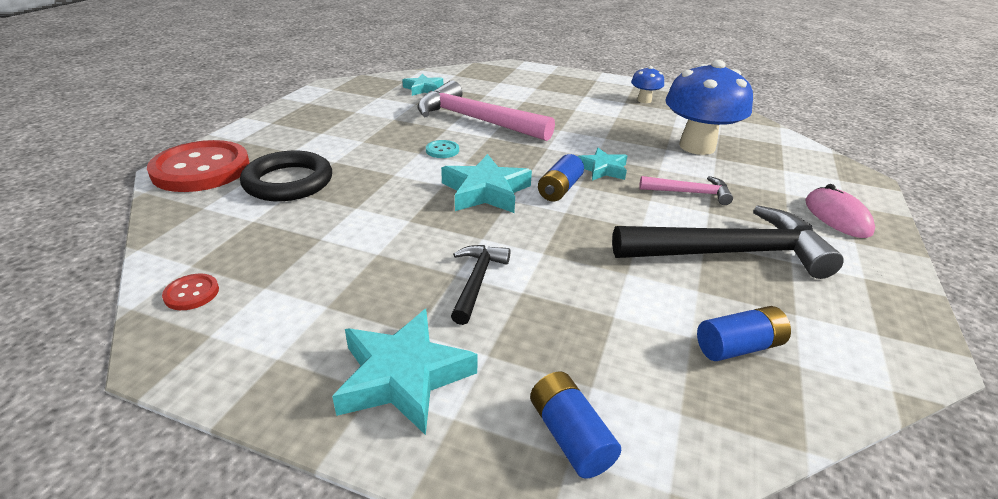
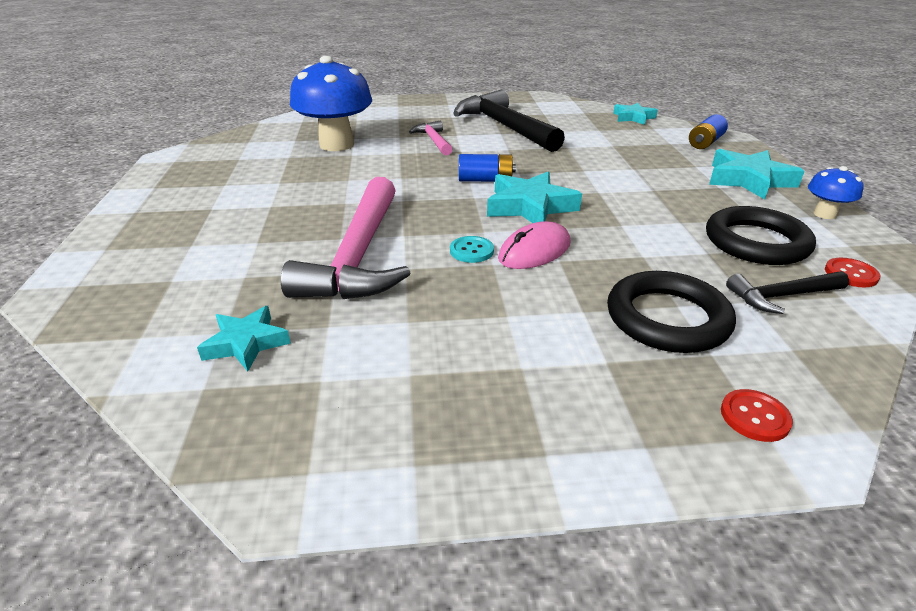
camera: 115 degrees left, 0 degrees up
red button [147,140,250,192] -> red button [721,389,793,442], size x0.40
black hammer [451,245,510,325] -> black hammer moved to [726,271,849,314]
turquoise star [578,148,627,181] -> turquoise star moved to [613,103,658,125]
blue mushroom [631,66,664,103] -> blue mushroom moved to [808,166,864,219]
blue battery [697,306,791,361] -> none
pink mouse [805,184,875,238] -> pink mouse moved to [498,221,571,269]
none -> black ring [706,206,816,265]

